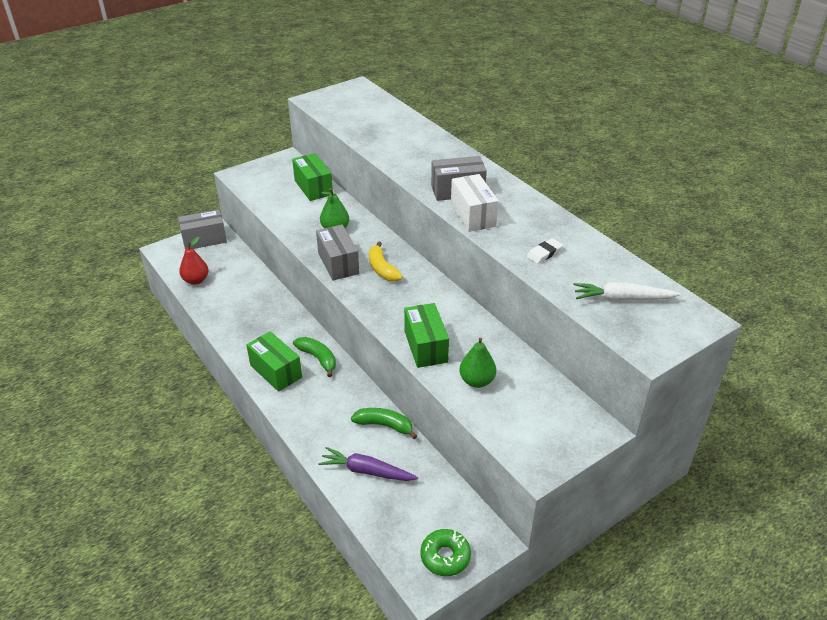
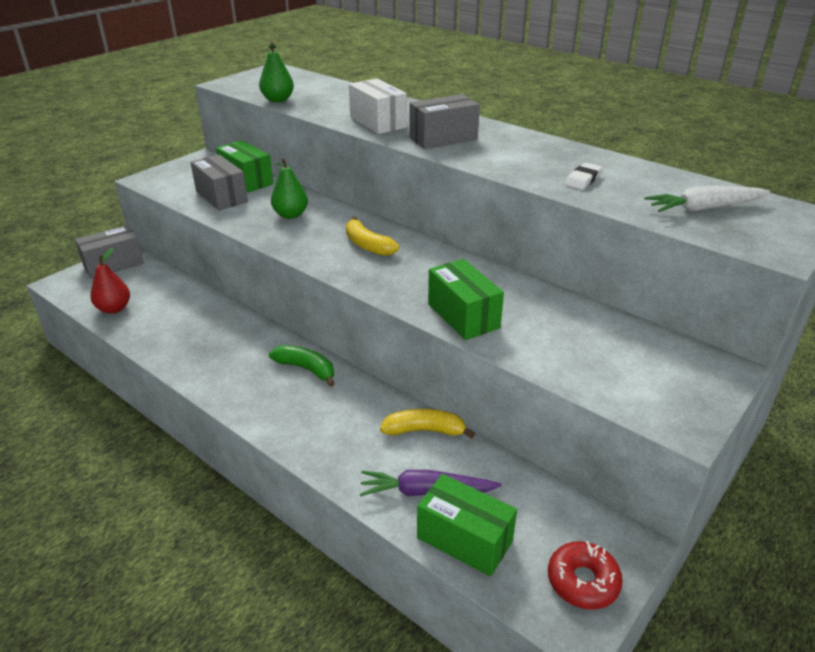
camera: 15 degrees left, 5 degrees down
green box [246,331,302,392] -> green box moved to [417,474,517,577]
grey box [316,225,360,281] -> grey box moved to [190,154,248,211]
green banana [351,408,417,439] -> yellow banana [380,409,475,439]
green donut [420,529,471,576] -> red donut [548,541,623,610]
white box [451,174,499,232] -> white box moved to [349,78,407,134]
green pear [459,338,496,388] -> green pear moved to [259,42,294,103]

